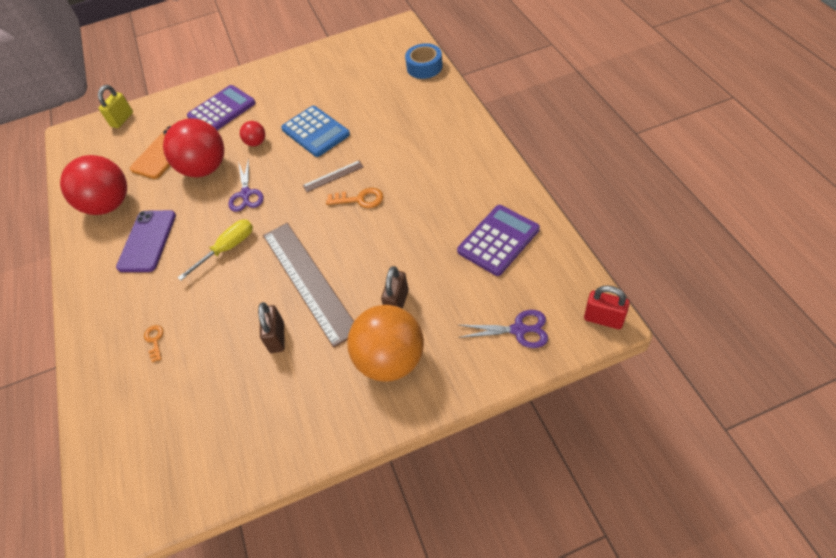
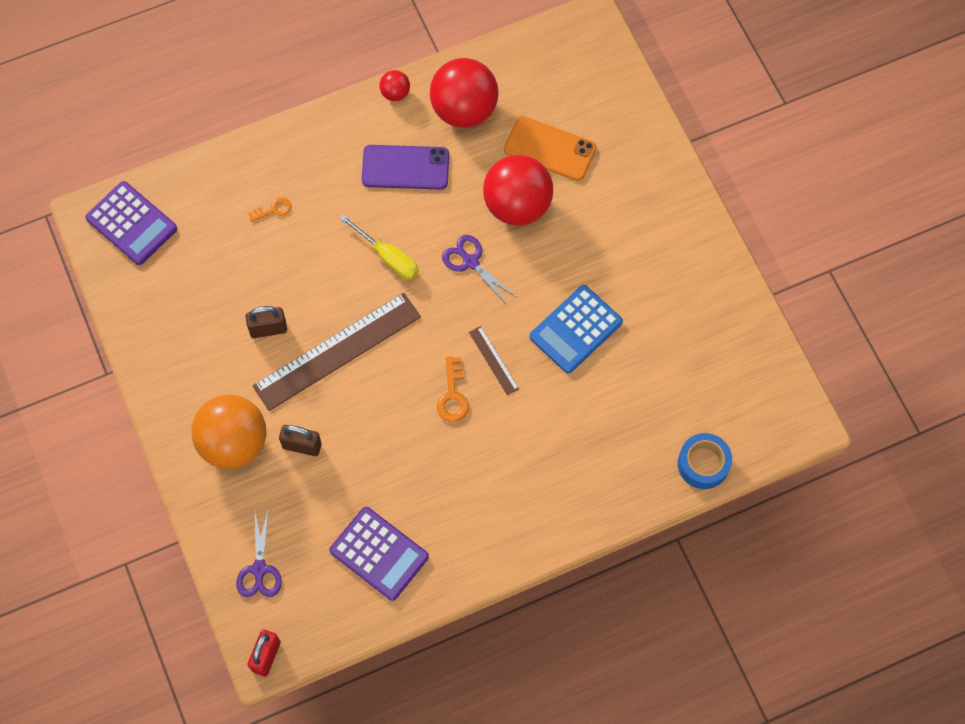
camera: 80 degrees right, 15 degrees up
yellow padlock [98,85,133,128] -> none
purple calculator [187,85,256,130] -> purple calculator moved to [85,181,177,265]
purple scissors [228,158,264,212] -> purple scissors turned 60 degrees clockwise [442,235,517,303]
red ball [240,121,265,146] -> red ball moved to [379,70,410,101]

